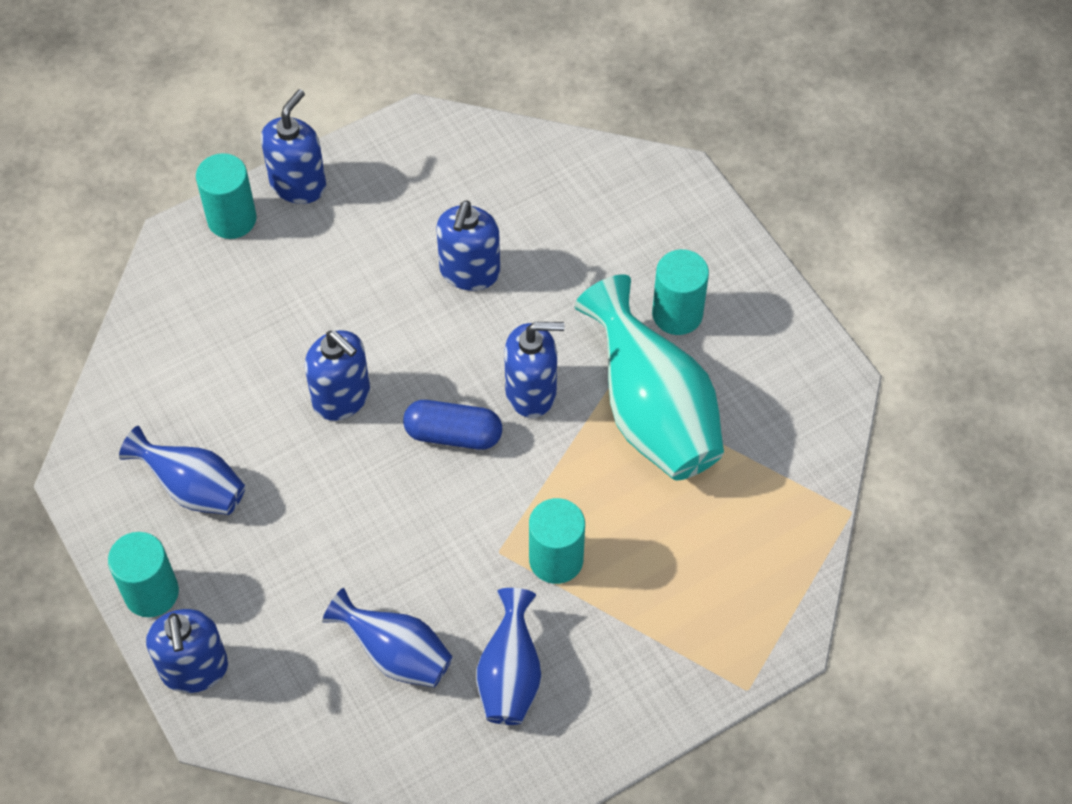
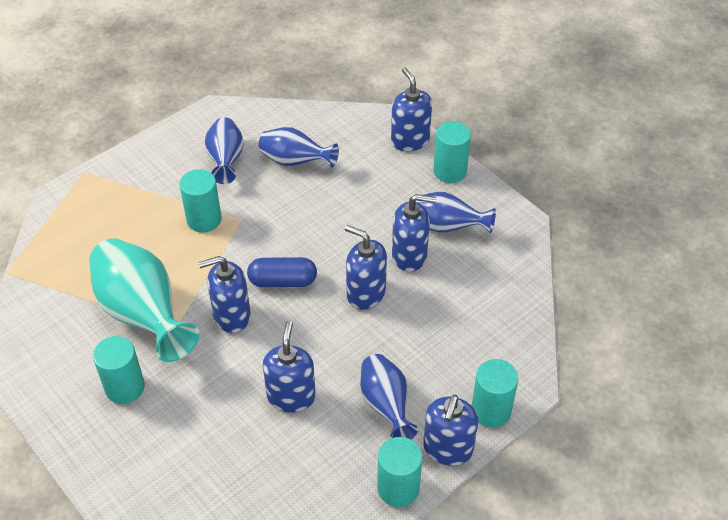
camera: 170 degrees right, 10 degrees down
none -> blue vase [360,354,418,439]
none -> turquoise cylinder [377,437,423,507]
none -> blue soap dispenser [392,194,436,272]

